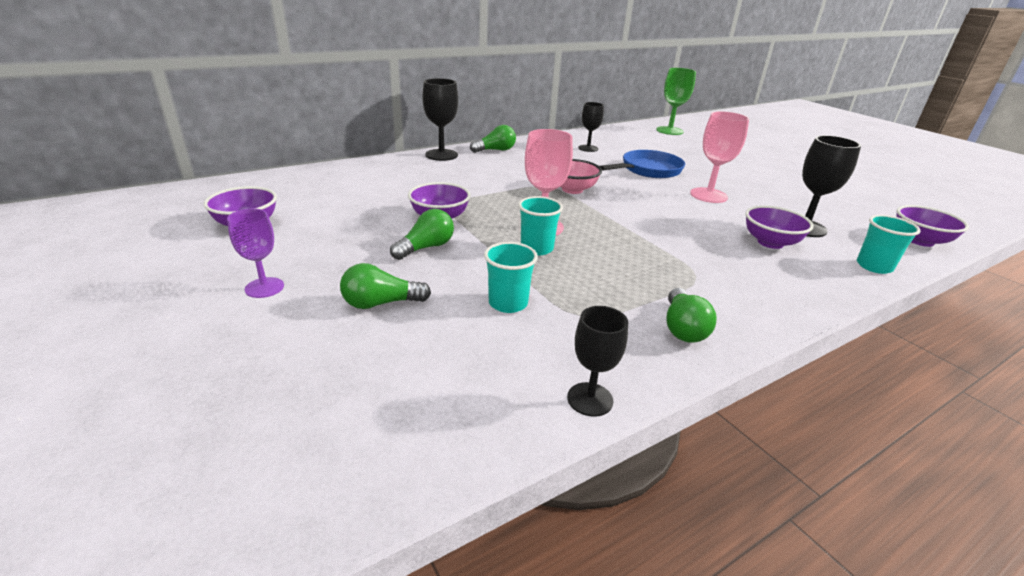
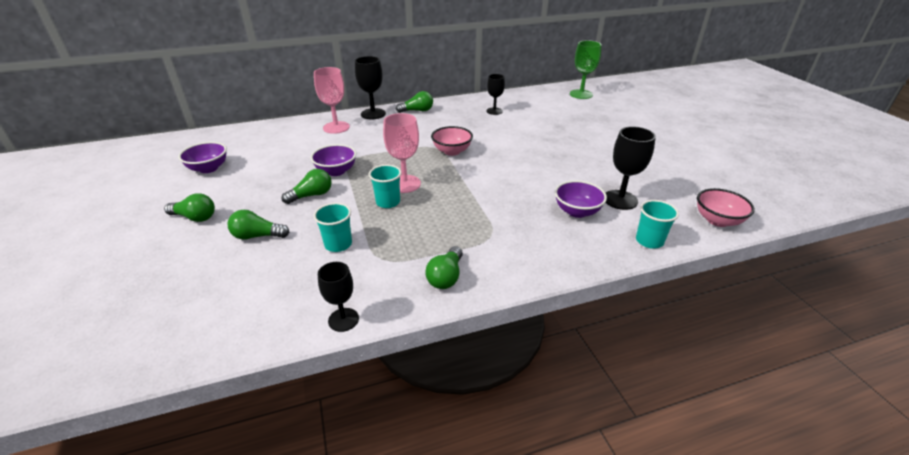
camera: 15 degrees right, 5 degrees up
purple goblet [227,209,284,298] -> green light bulb [164,193,215,222]
blue pan [599,150,685,178] -> none
pink goblet [690,111,749,203] -> pink goblet moved to [314,67,350,134]
purple bowl [896,205,969,247] -> pink bowl [697,188,755,227]

